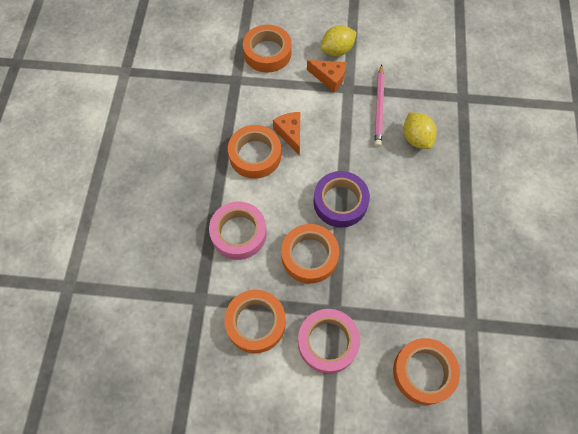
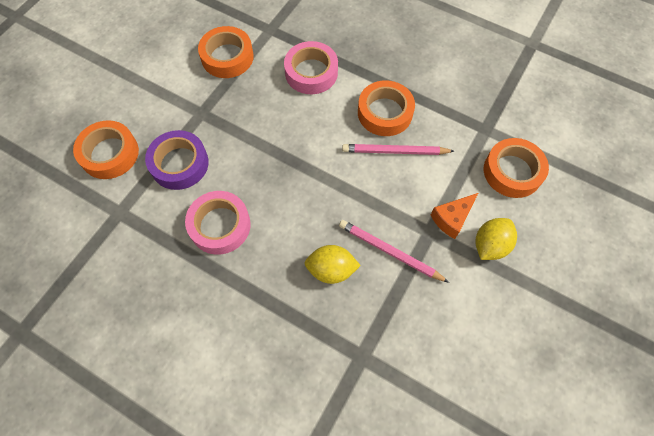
camera: 115 degrees right, 0 degrees up
orange cheese [273,112,300,156] -> pink pencil [342,144,454,155]
orange tape [281,224,339,284] -> none
pink tape [298,309,360,374] -> pink tape moved to [185,191,251,255]
purple tape [313,171,370,227] -> purple tape moved to [145,130,209,190]
yellow lemon [321,25,357,56] -> yellow lemon turned 45 degrees clockwise [475,218,517,260]

